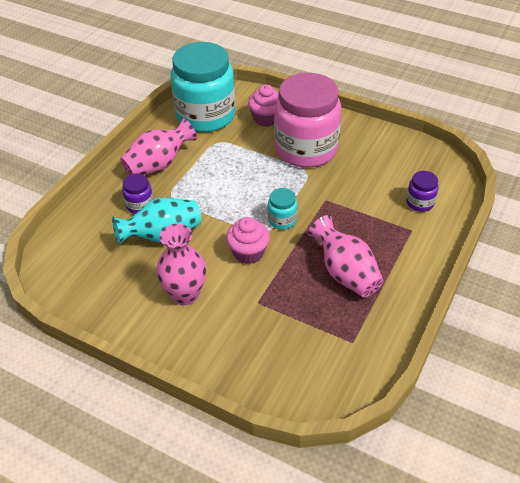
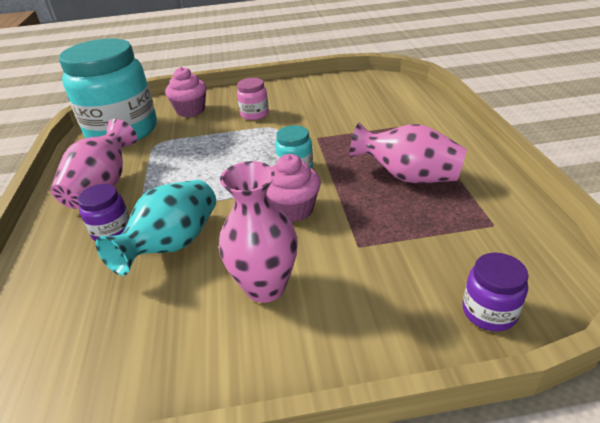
camera: 35 degrees left, 10 degrees down
pink jar [274,73,341,168] -> pink jar [237,78,269,120], size x0.42
purple jar [406,171,439,212] -> purple jar moved to [462,253,529,331]

